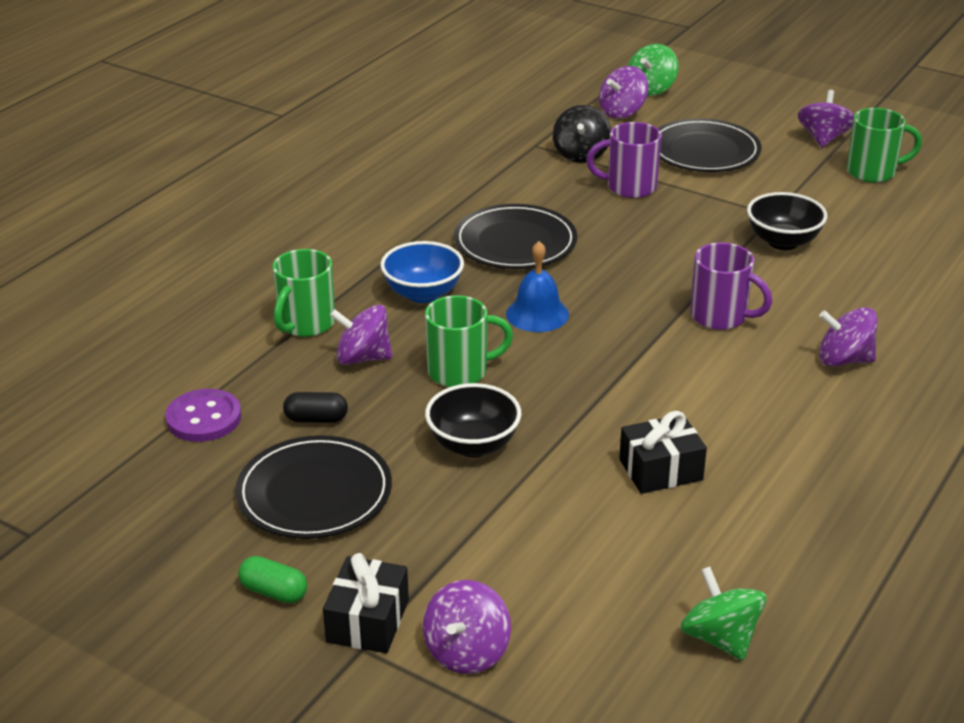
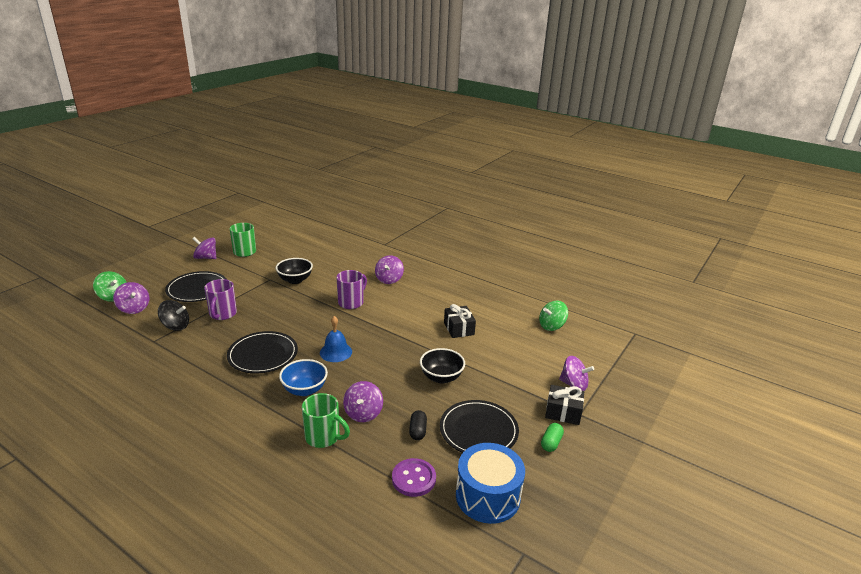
camera: 90 degrees left, 5 degrees down
green mug [425,295,513,387] -> none
none -> blue drum [456,443,525,524]

